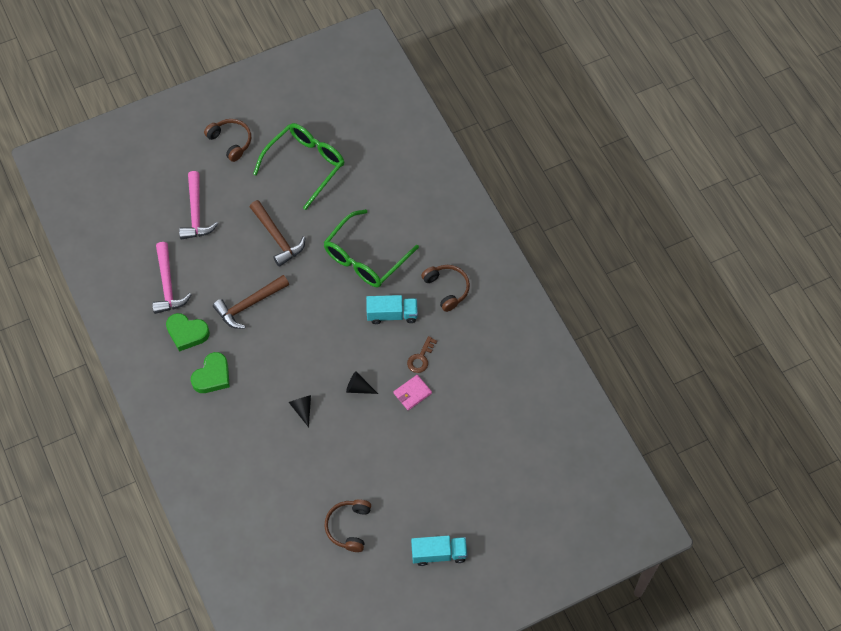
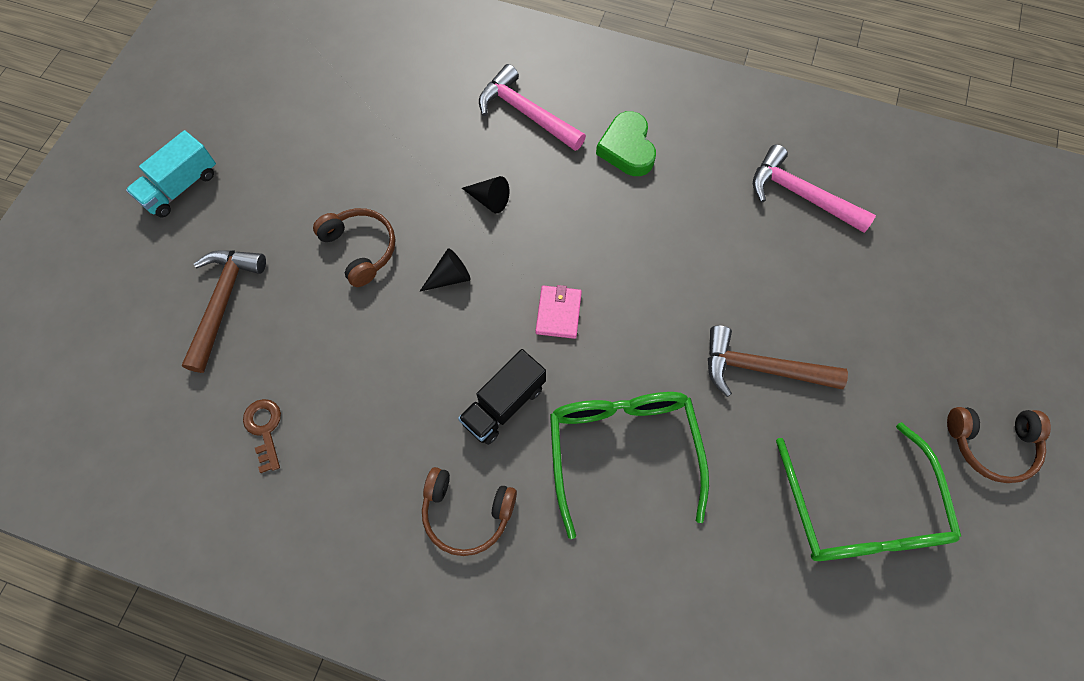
camera: 135 degrees right, 5 degrees up
green heart [166,313,210,352] -> none
pink hammer [179,171,218,240] -> pink hammer moved to [479,64,586,151]
brown hammer [213,275,289,329] -> brown hammer moved to [182,250,266,373]
brown headphones [325,499,371,552] -> brown headphones moved to [313,208,395,287]
turquoise truck [366,295,418,324] -> black truck [458,349,546,445]
pink wallet [394,375,432,410] -> pink wallet moved to [536,285,582,339]
brown key [407,336,437,373] -> brown key moved to [243,399,281,473]

